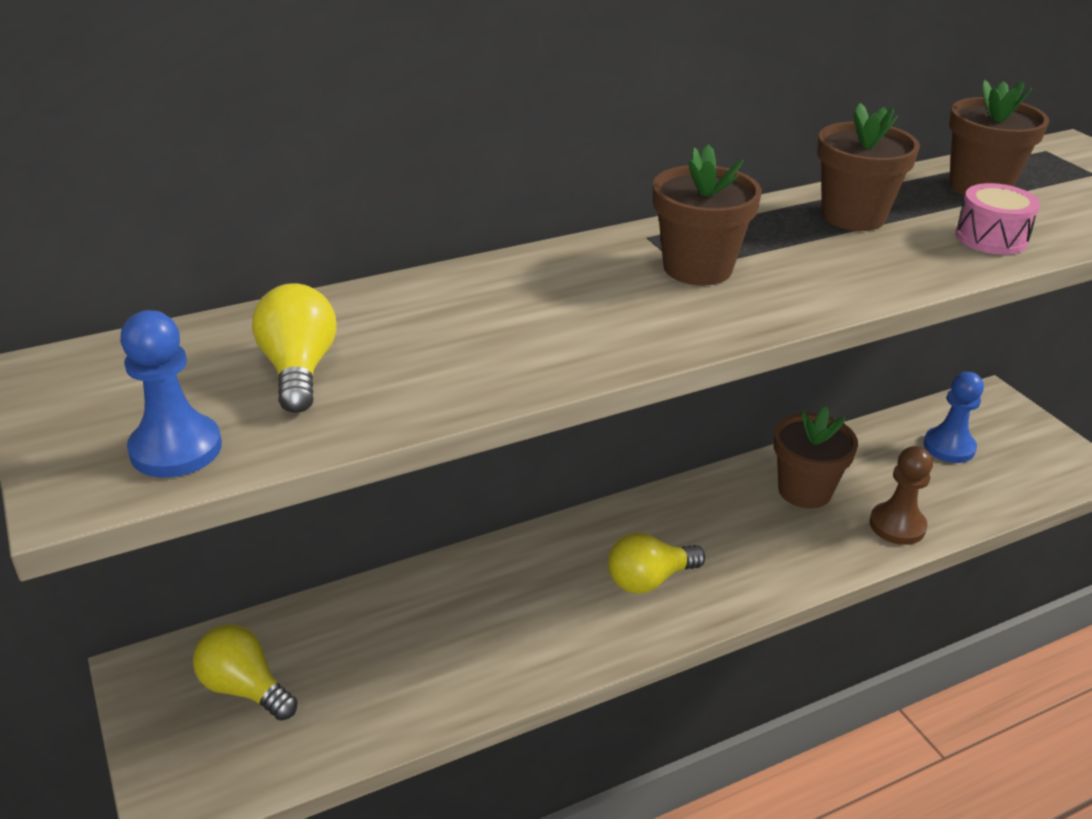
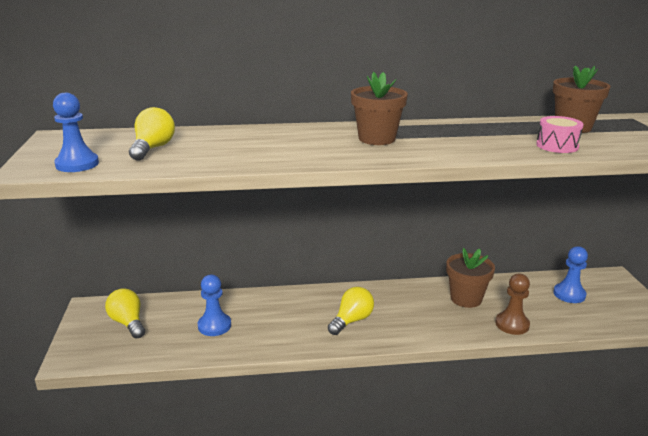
camera: 20 degrees right, 10 degrees down
yellow light bulb [608,532,705,594] -> yellow light bulb turned 135 degrees clockwise [328,287,374,335]
brown flower pot [817,103,920,231] -> none
none -> blue pawn [198,275,231,336]

